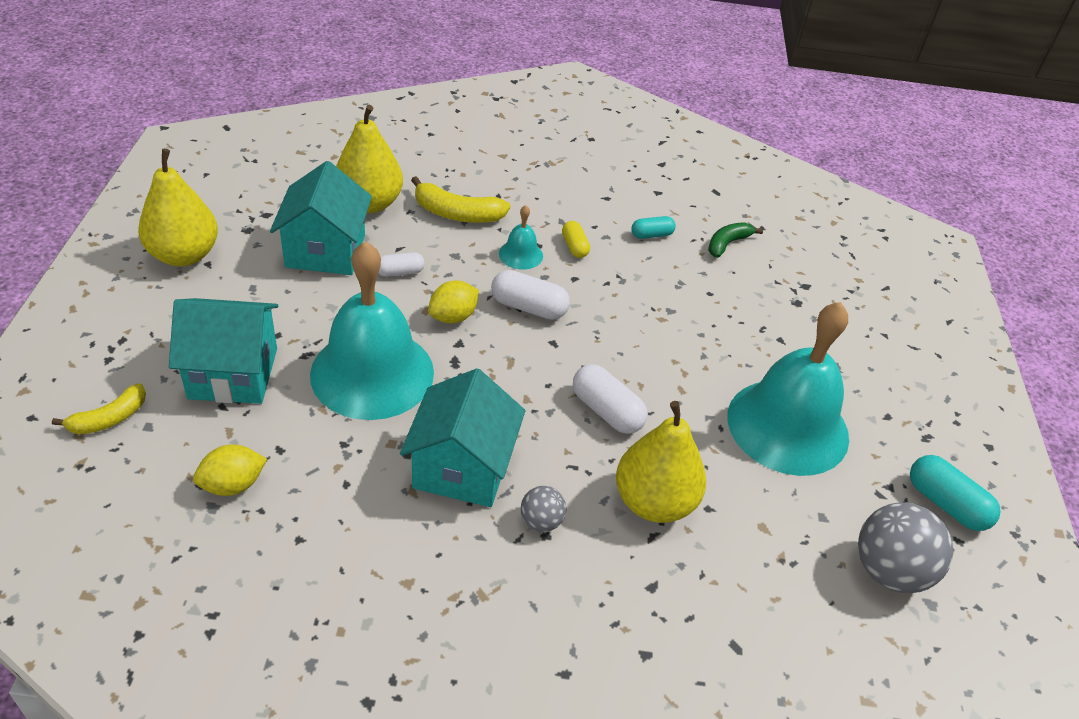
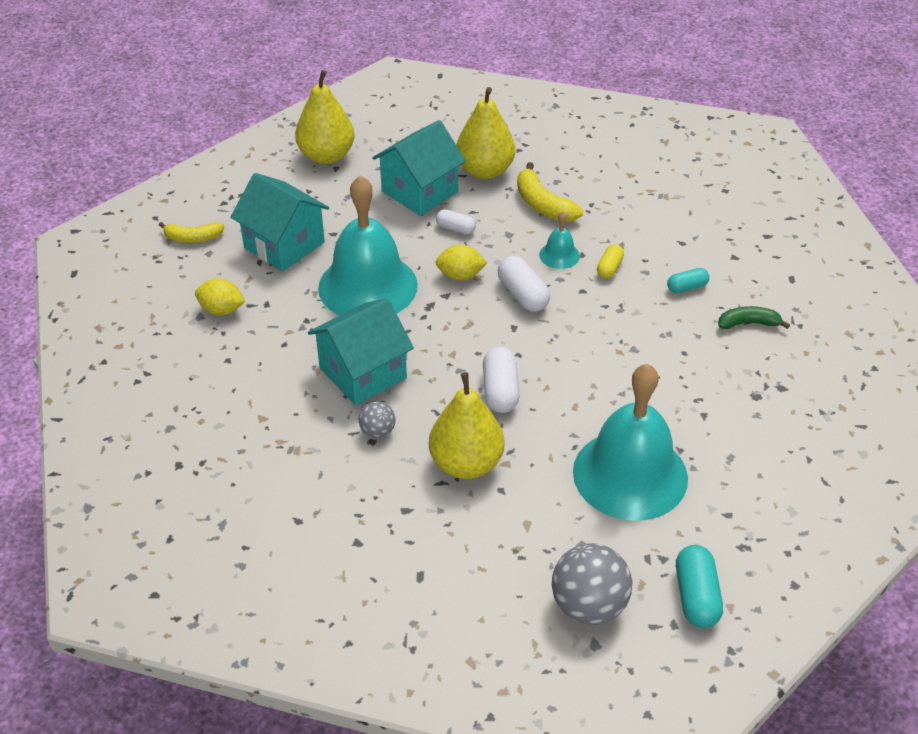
camera: 45 degrees right, 0 degrees up
turquoise capsule [631,216,676,239] -> turquoise capsule turned 45 degrees counterclockwise [667,268,709,293]

